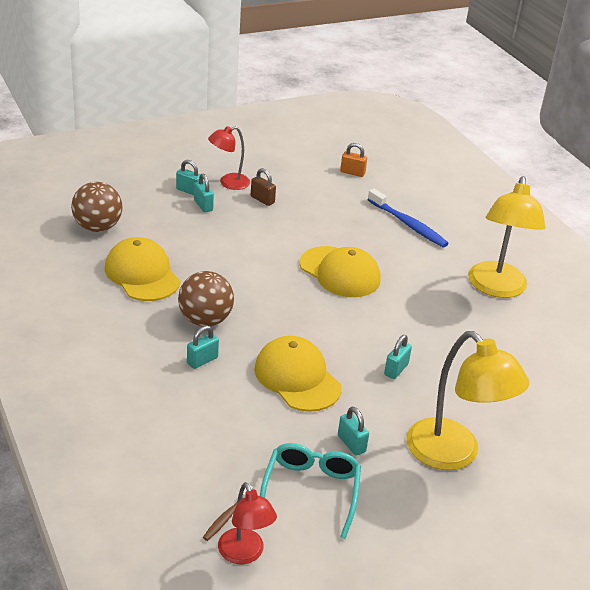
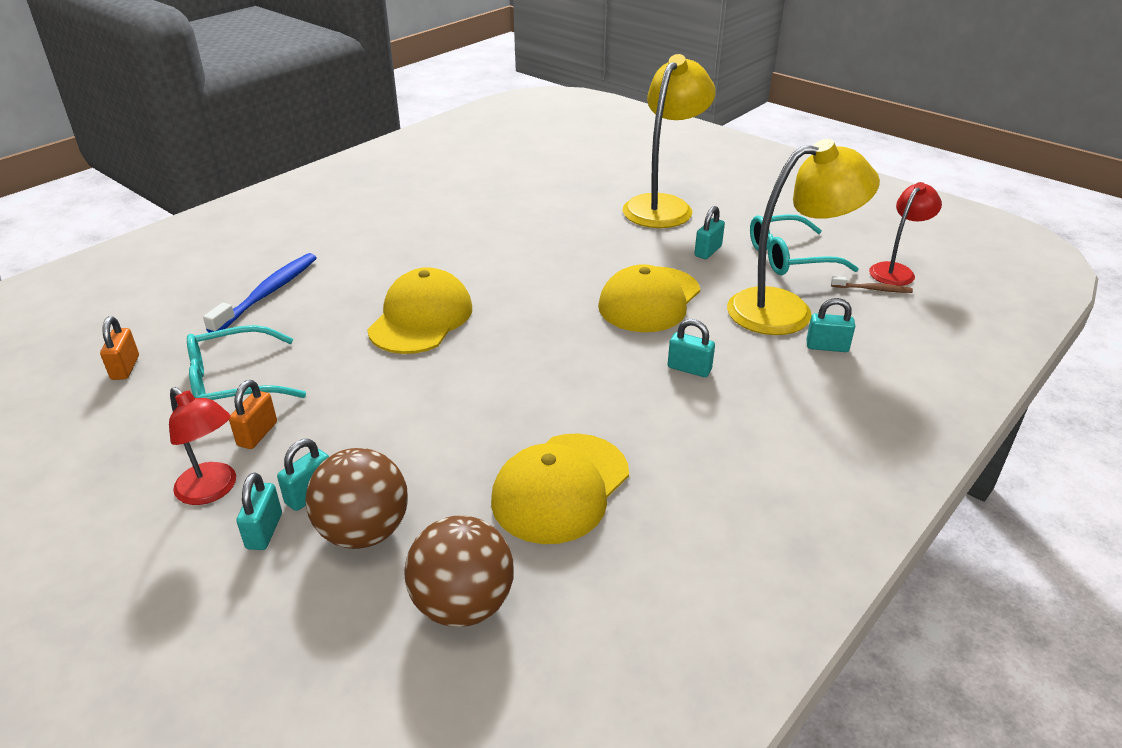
camera: 110 degrees left, 0 degrees up
brown ball [178,271,234,327] -> brown ball moved to [305,448,408,549]
brown padlock [251,168,276,206] -> orange padlock [229,380,277,449]
turquoise padlock [384,335,412,379] -> turquoise padlock moved to [806,298,855,352]
yellow lamp [468,176,546,298] -> yellow lamp moved to [727,139,880,335]
none -> turquoise glasses [187,325,306,400]

